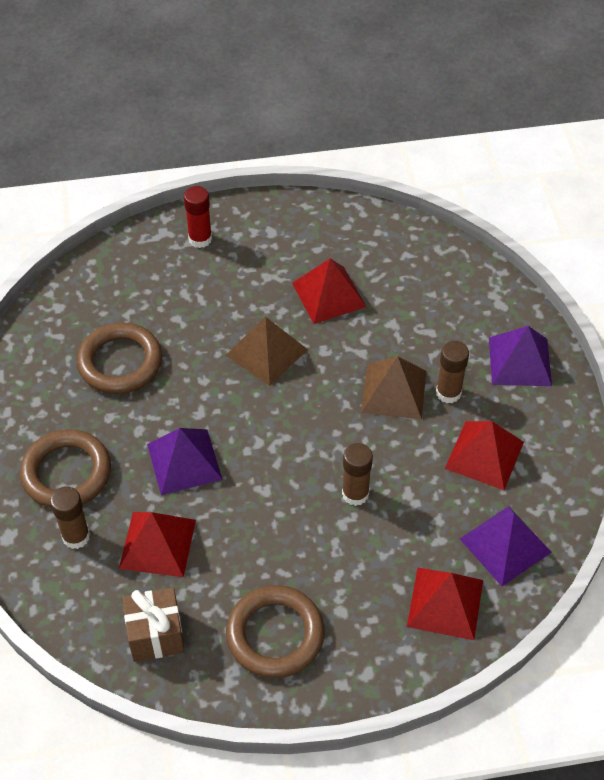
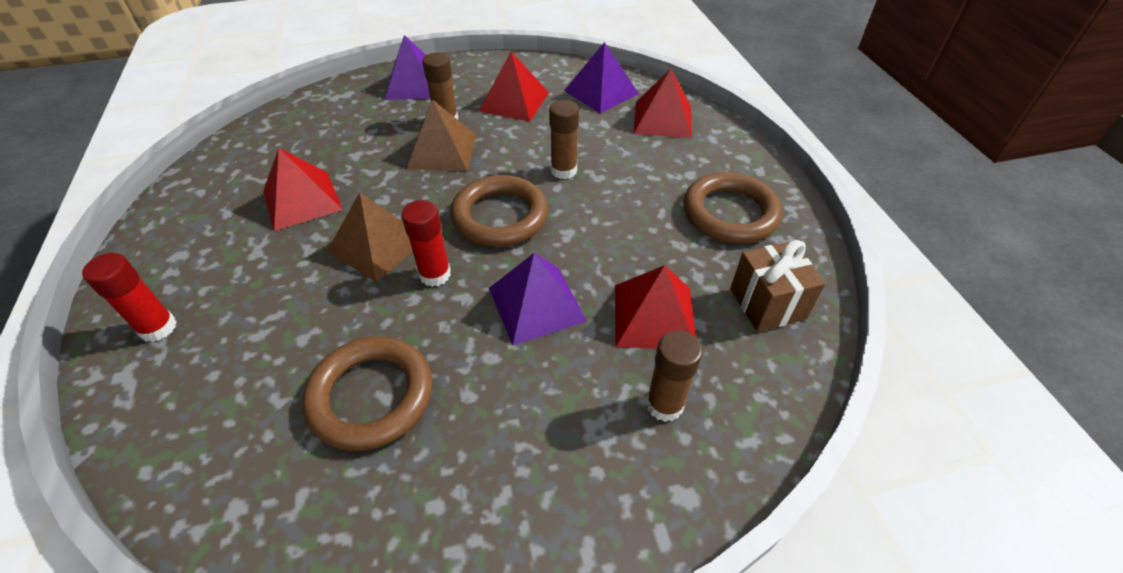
camera: 95 degrees left, 5 degrees down
brown ring [20,429,111,508] -> brown ring moved to [450,175,548,247]
none -> red glue stick [402,200,451,287]

